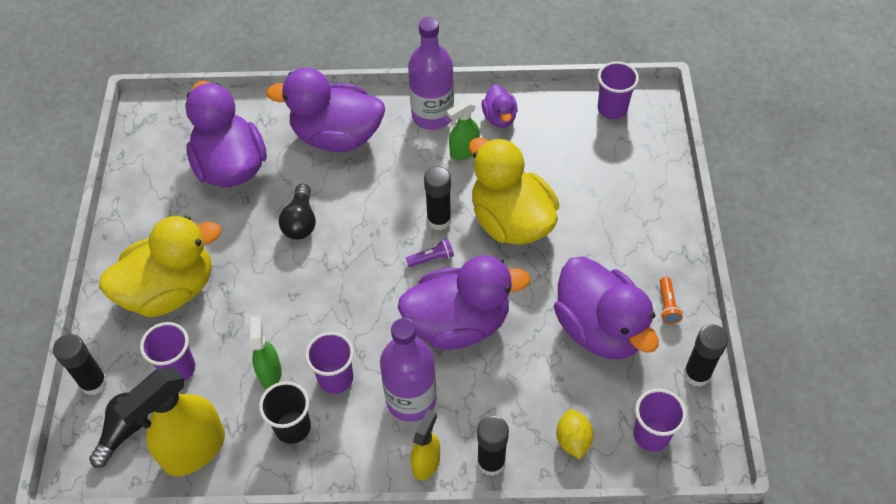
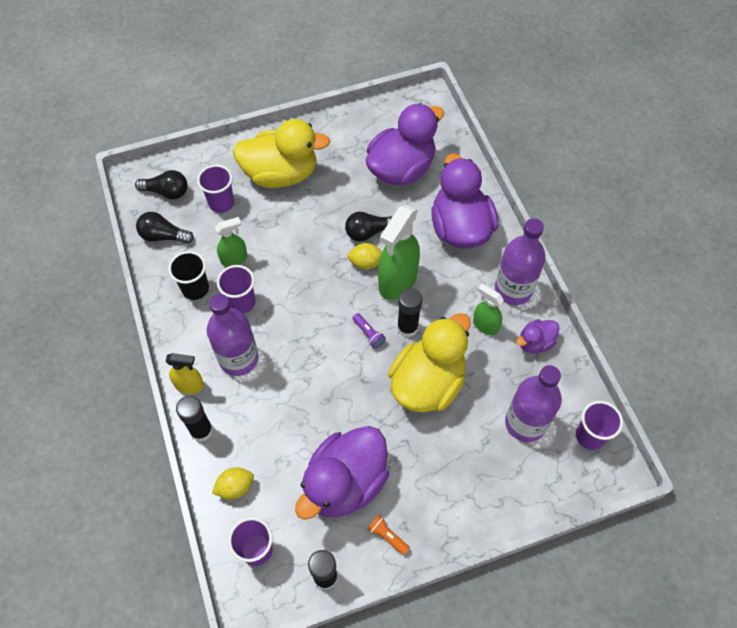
camera: 70 degrees right, 5 degrees up
black glue stick [53,334,108,395] -> none
yellow duck [99,216,221,317] -> yellow duck turned 45 degrees counterclockwise [233,119,330,188]
yellow spray bottle [113,367,225,476] -> black light bulb [136,212,194,244]
purple duck [398,255,531,350] -> none
orange flashlight [660,277,683,324] -> orange flashlight turned 60 degrees clockwise [367,515,410,555]
none -> yellow lemon [348,243,382,270]
none -> green spray bottle [378,205,420,300]
none -> purple bottle [505,365,562,442]

